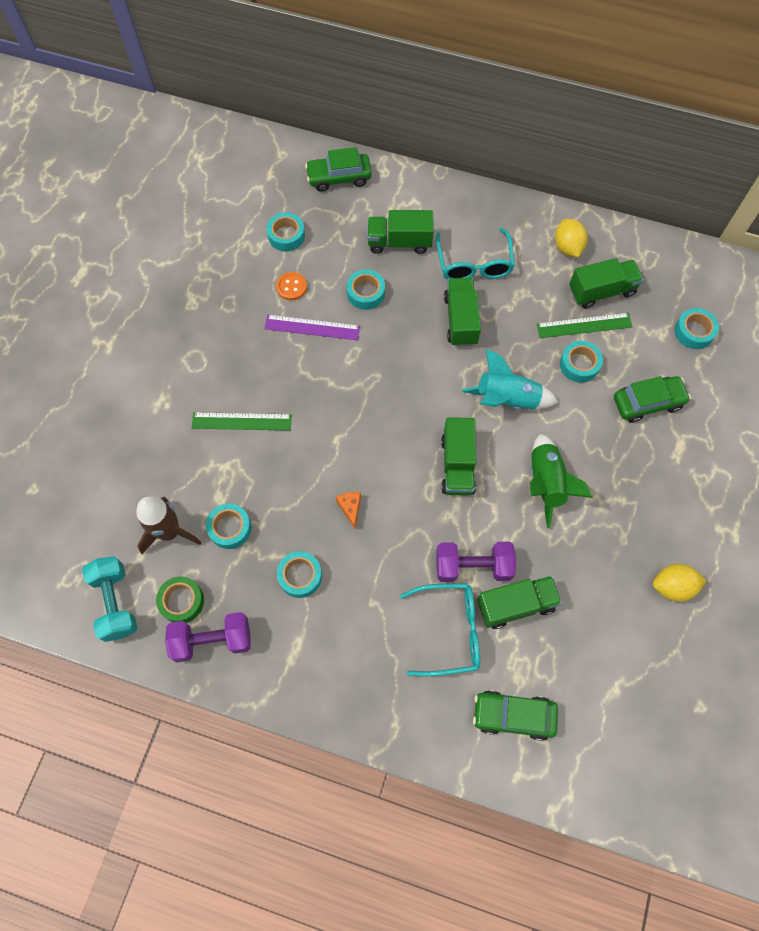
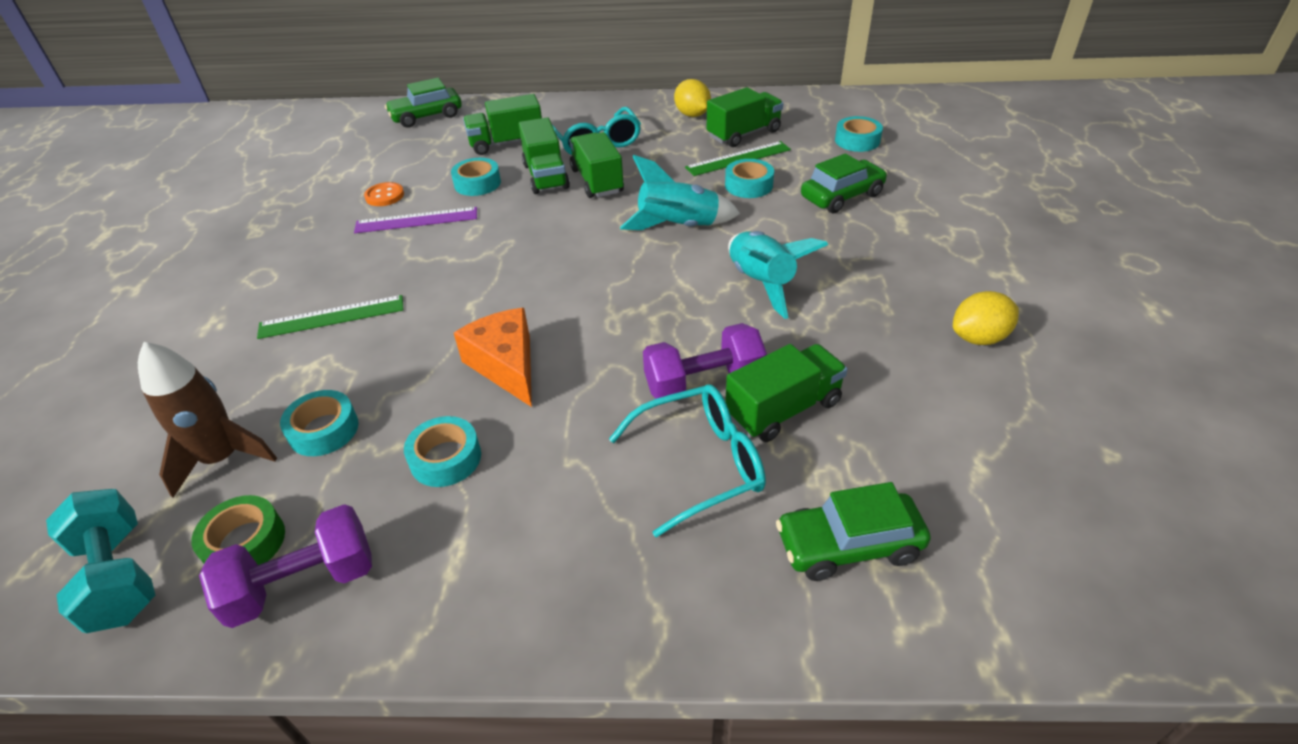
camera: 15 degrees left, 25 degrees down
turquoise tape [266,212,305,251] -> none
orange cheese [336,492,361,529] -> orange cheese [454,308,532,407], size x2.00
green truck [441,417,476,496] -> green truck moved to [519,117,570,194]
green rocket [530,434,593,528] -> turquoise rocket [728,231,828,319]

